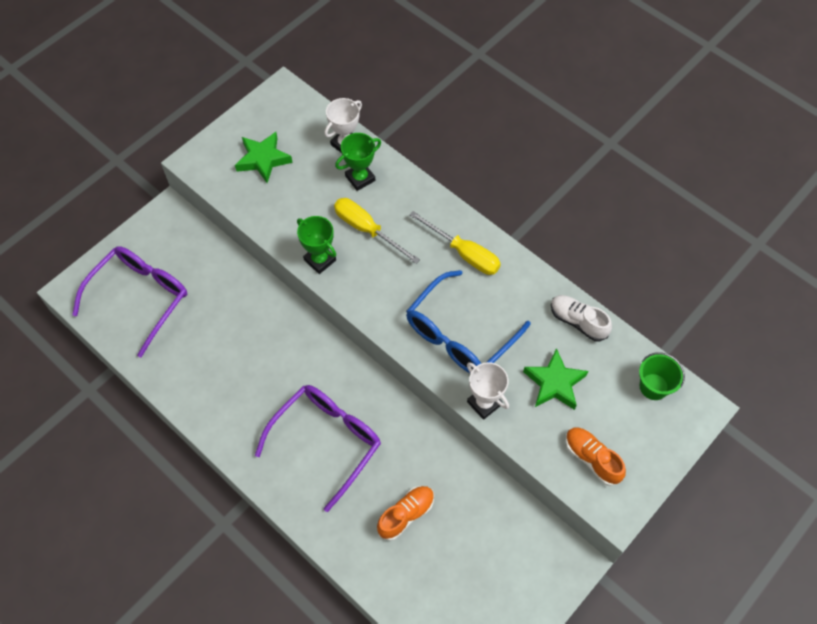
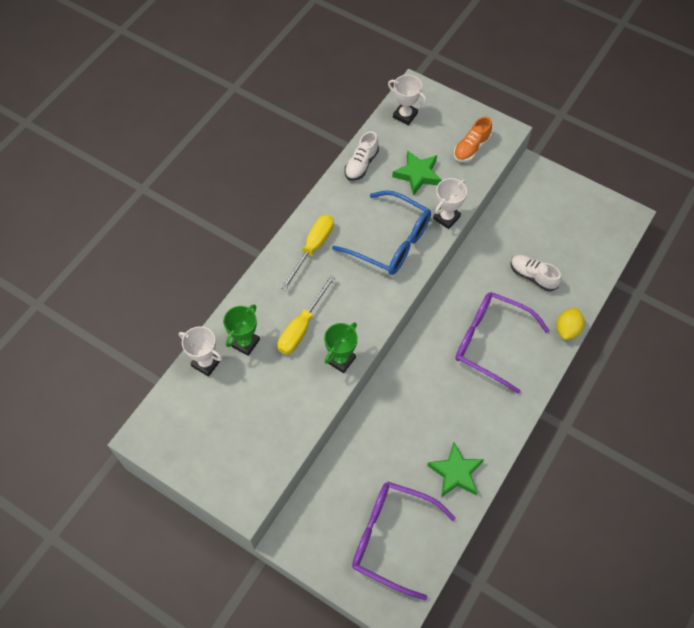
camera: 100 degrees left, 0 degrees up
green star [235,132,293,183] -> green star moved to [427,442,484,497]
green trophy [335,133,381,191] -> green trophy turned 75 degrees clockwise [223,304,260,356]
orange shoe [377,486,434,541] -> white shoe [510,255,561,291]
green bucket [639,352,685,400] -> white trophy [388,75,427,125]
none -> yellow lemon [556,308,585,340]

